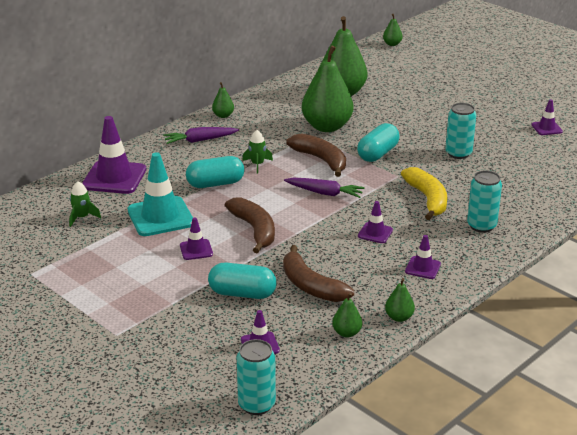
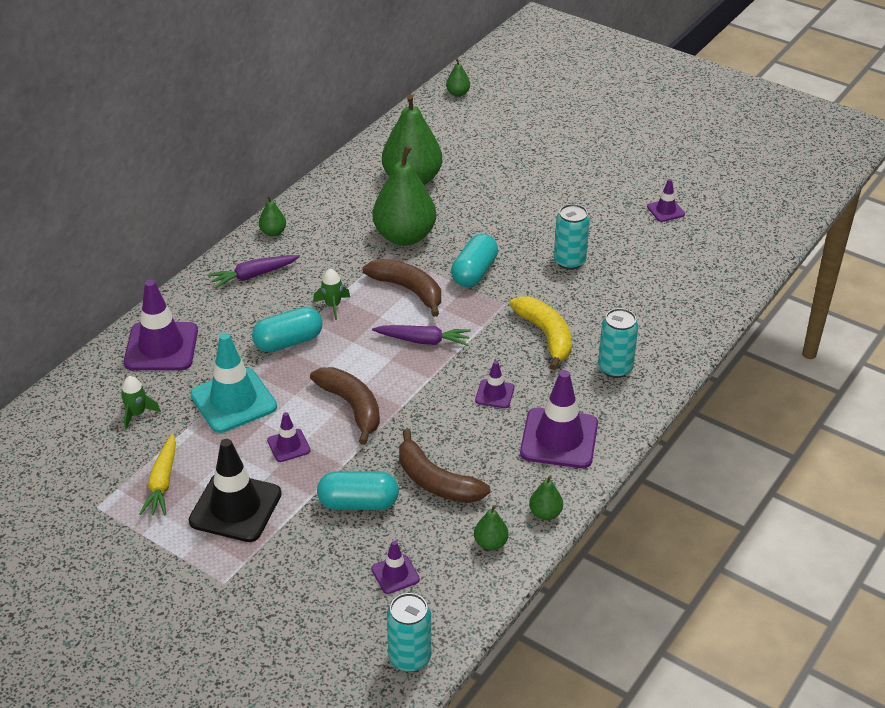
camera: 10 degrees left, 10 degrees up
purple traffic cone [405,235,441,279] -> purple traffic cone [520,370,598,468], size x2.00
none -> yellow carrot [139,433,176,515]
none -> black traffic cone [189,439,282,542]

